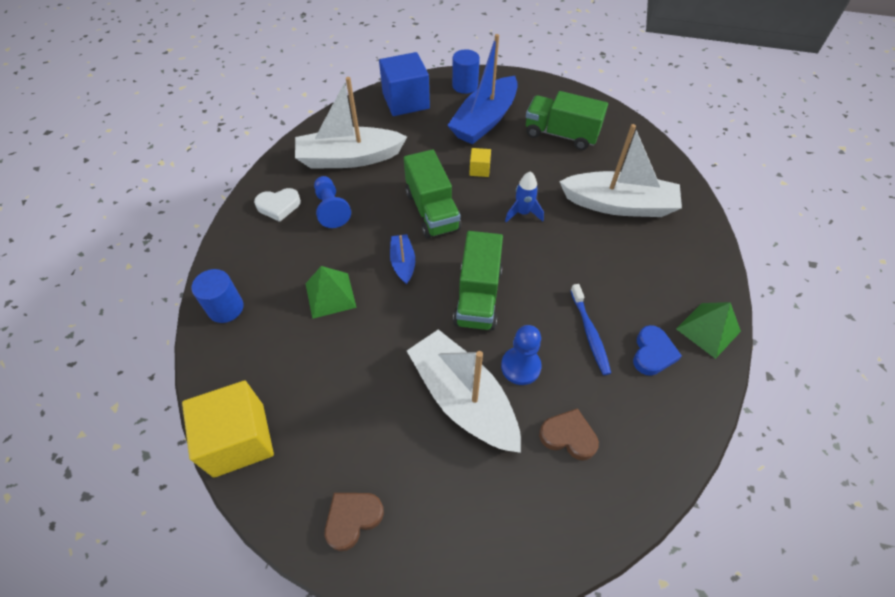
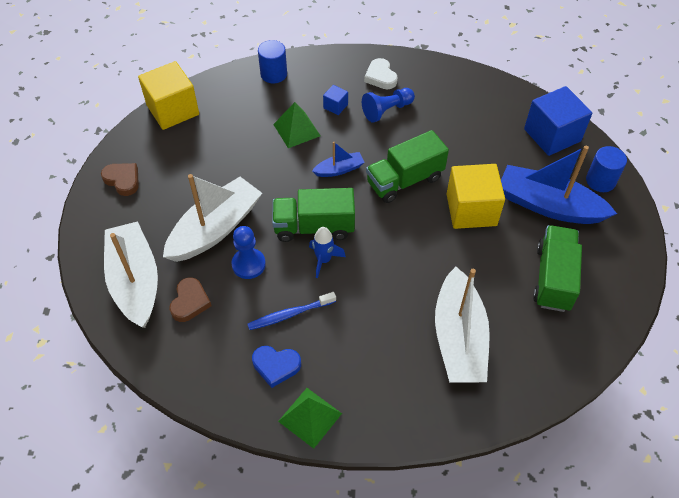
camera: 80 degrees right, 0 degrees up
white boat [295,77,407,169] -> white boat moved to [104,221,158,328]
yellow cube [469,148,491,177] -> yellow cube [447,164,505,229], size x2.21
blue rocket [505,171,544,222] -> blue rocket moved to [309,227,346,278]
none -> blue cube [323,85,348,115]

